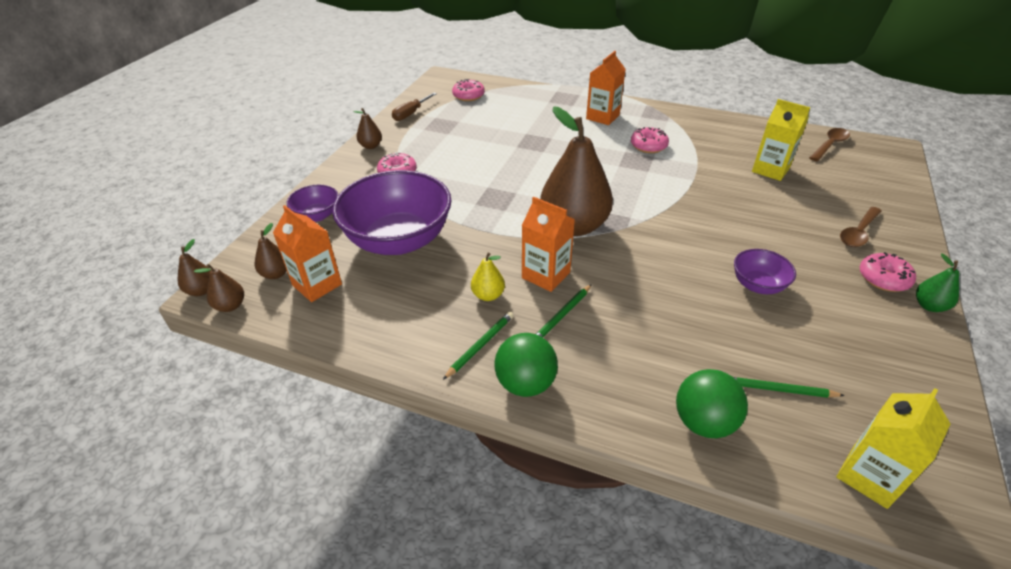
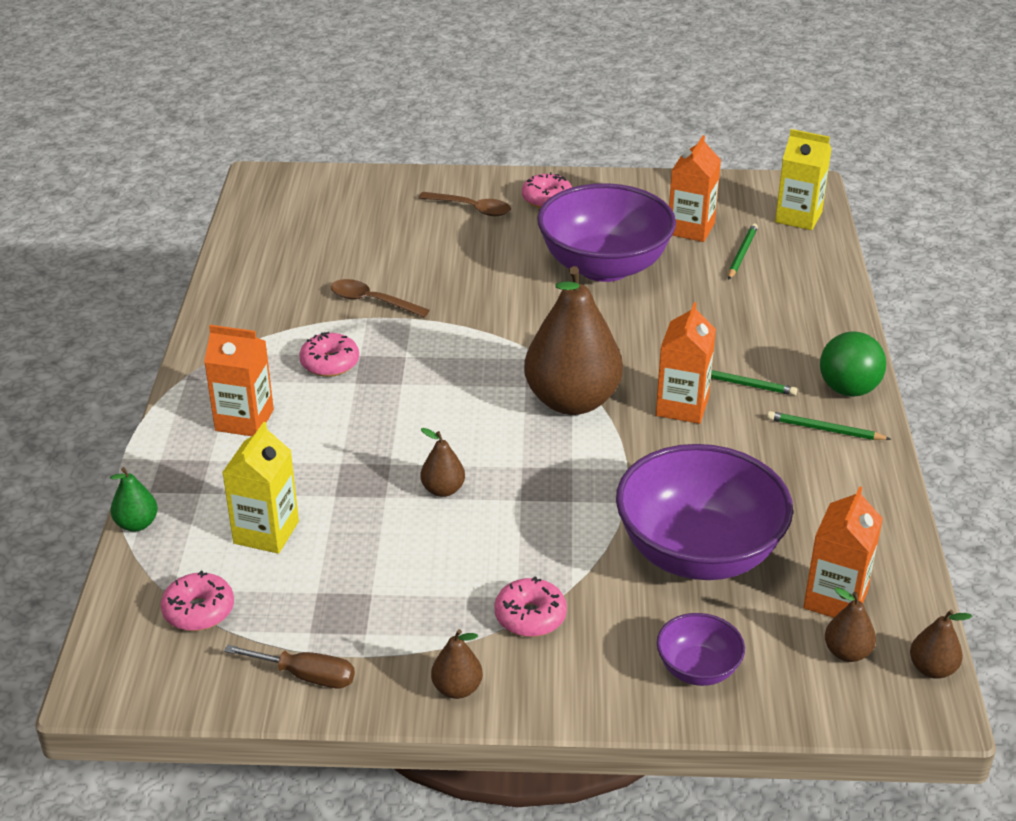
camera: 110 degrees left, 5 degrees down
brown pear [177,239,211,296] -> brown pear moved to [421,428,465,497]
yellow pear [471,253,505,301] -> none
green ball [676,369,748,438] -> none
green pencil [733,377,845,398] -> green pencil turned 150 degrees counterclockwise [728,223,758,280]
purple bowl [734,249,796,294] -> purple bowl [537,183,676,282], size x2.14
yellow carton [752,99,810,181] -> yellow carton moved to [222,422,299,554]
brown spoon [809,128,850,161] -> brown spoon moved to [330,279,430,317]
green pear [916,254,959,312] -> green pear moved to [110,467,158,532]
none -> orange carton [669,135,721,242]

